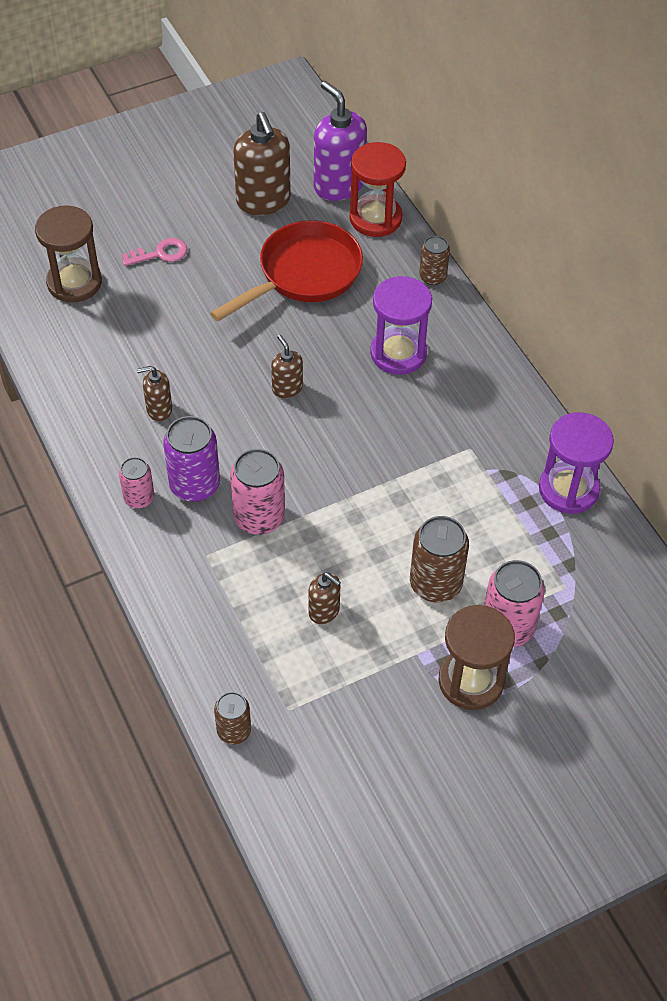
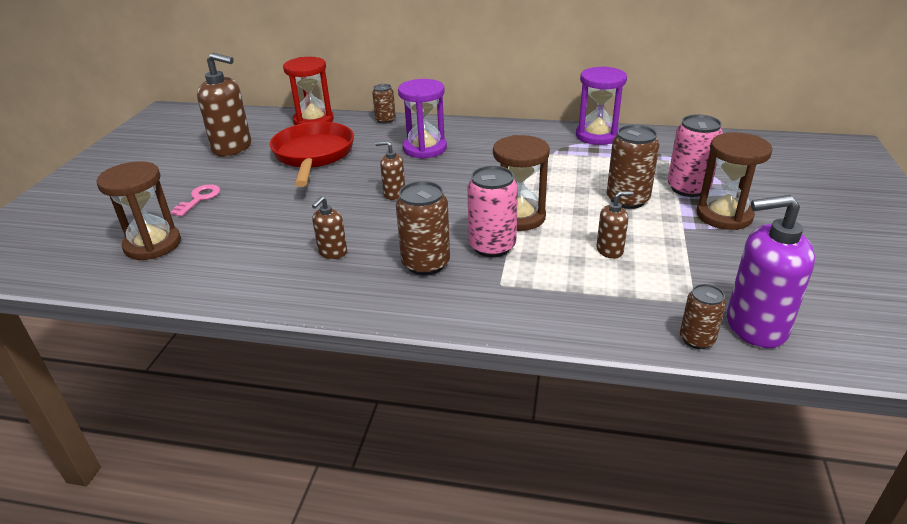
camera: 50 degrees left, 20 degrees down
pink can [119,457,154,508] -> none
purple can [163,416,220,502] -> brown can [396,181,450,275]
purple soap dispenser [314,81,367,201] -> purple soap dispenser moved to [727,195,815,348]
none -> brown hourglass [493,135,550,231]

